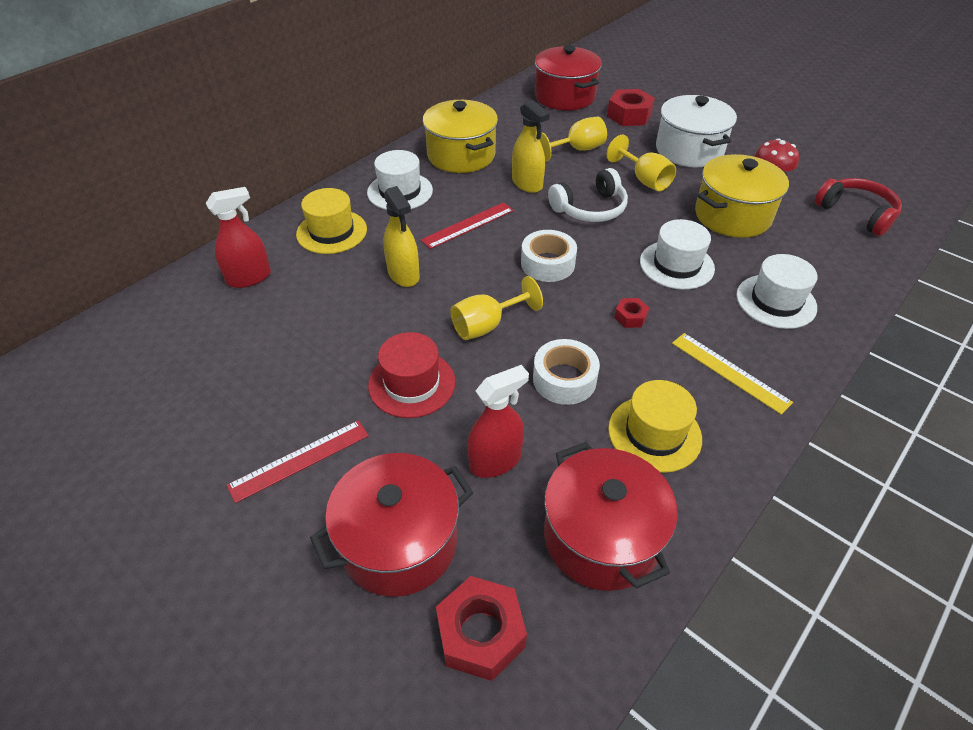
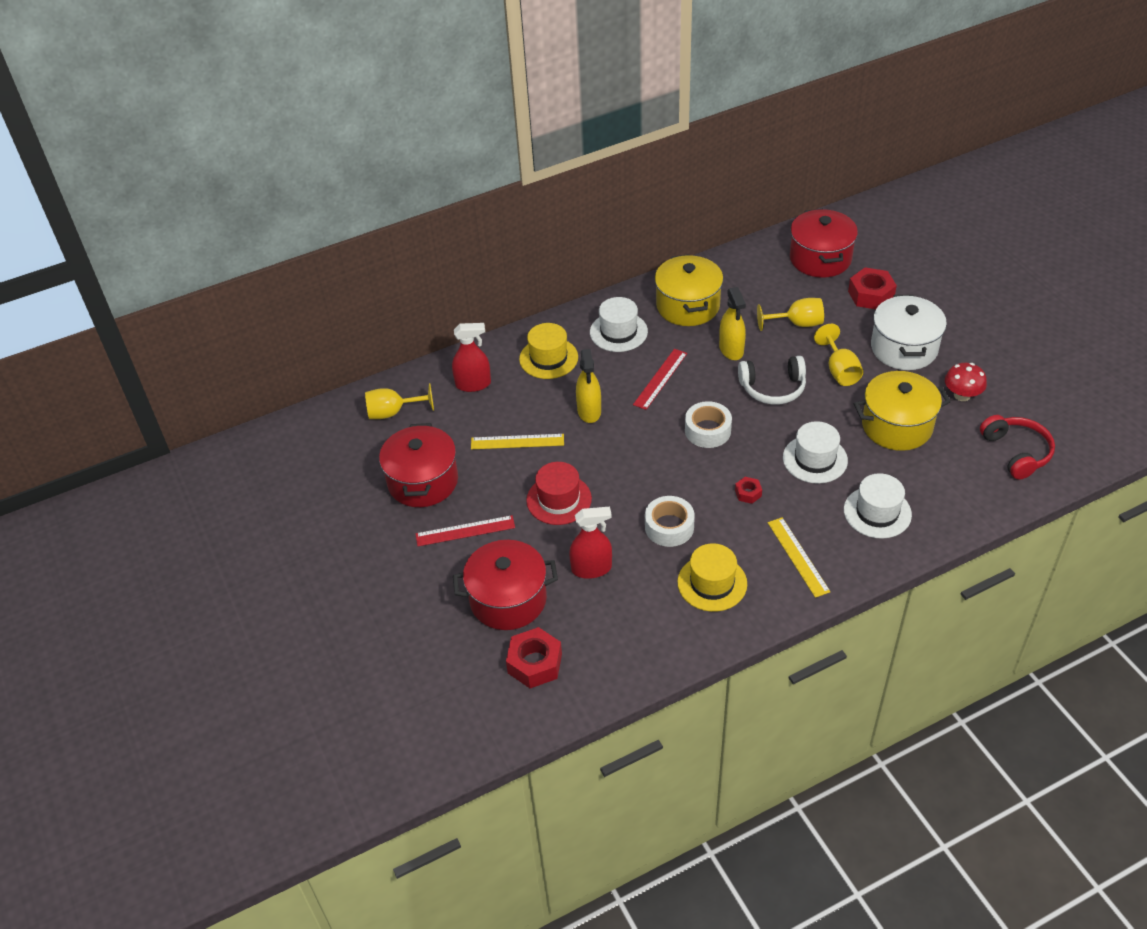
camera: 25 degrees right, 0 degrees up
red ruler [421,202,514,249] -> red ruler turned 45 degrees counterclockwise [633,349,687,410]
yellow goblet [450,276,543,340] -> yellow goblet moved to [365,383,434,419]
red pot [544,442,678,591] -> red pot moved to [379,423,458,507]
none -> yellow ruler [471,434,564,449]

